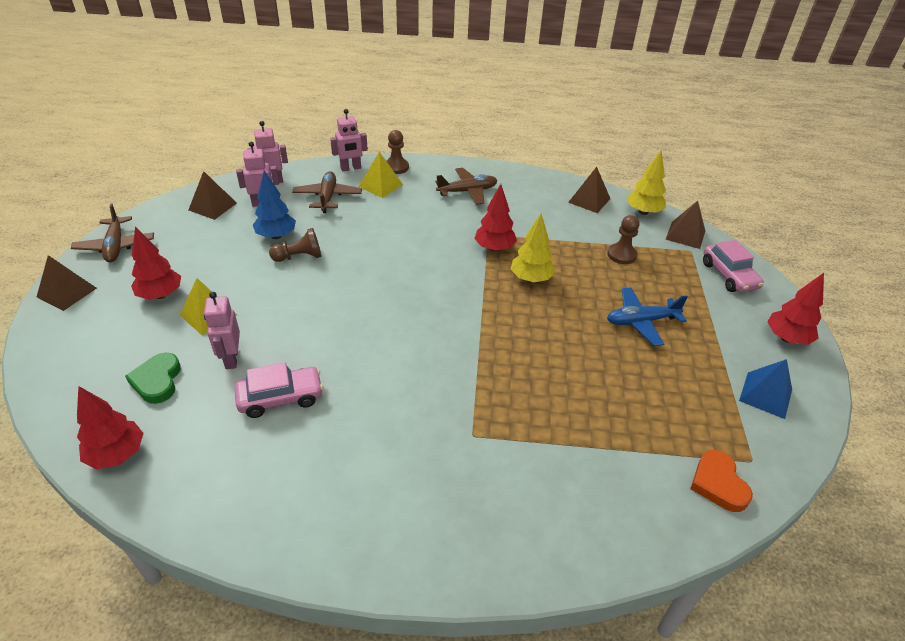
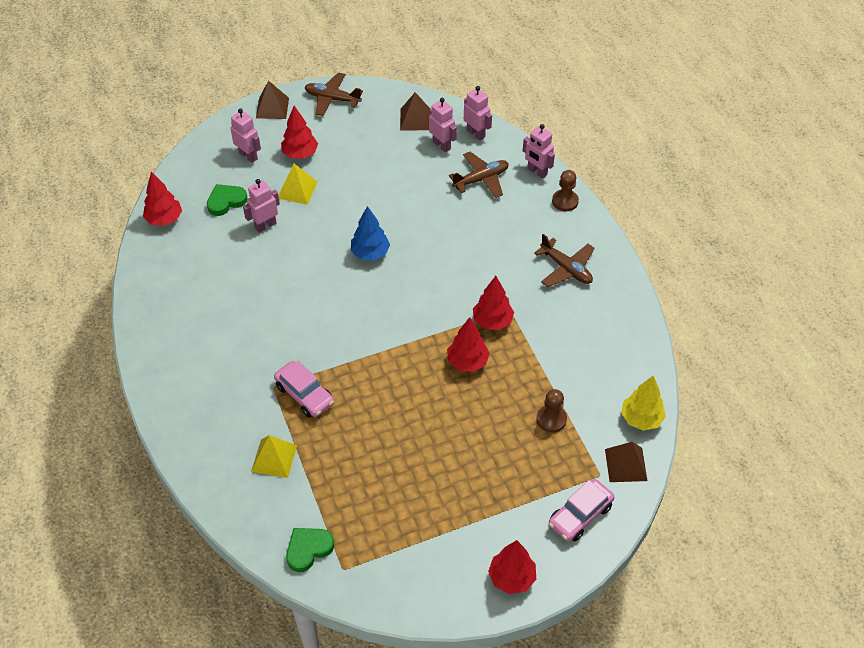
camera: 65 degrees right, 10 degrees up
brown plane [71,203,154,262] -> brown plane turned 60 degrees clockwise [305,72,363,116]
pink car [235,363,323,418] -> pink car moved to [274,361,334,417]
blue tree [253,171,296,239] -> blue tree moved to [351,206,390,261]
brown pawn [269,228,322,262] -> none
yellow pyramid [359,152,403,198] -> yellow pyramid moved to [251,435,297,478]
yellow tree [511,213,555,283] -> red tree [447,317,490,372]
brown pyramid [568,167,610,213] -> none
blue plane [607,287,688,346] -> none
orange heart [690,450,753,512] -> green heart [286,528,334,572]
blue pyramid [739,359,792,419] -> none
none -> pink robot [230,108,261,163]

